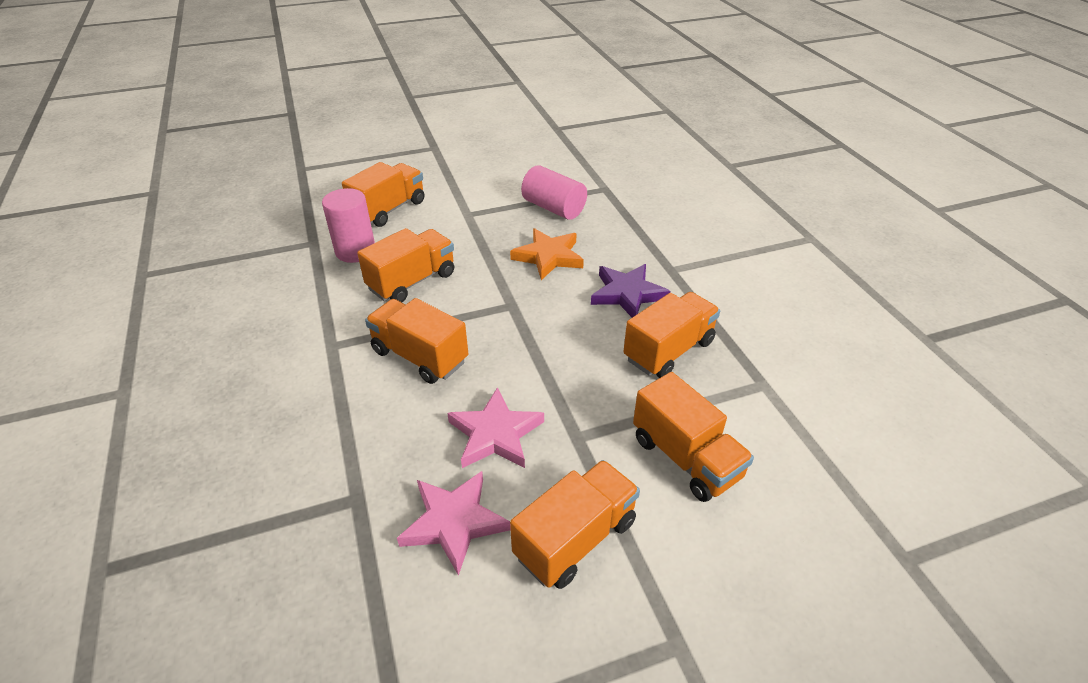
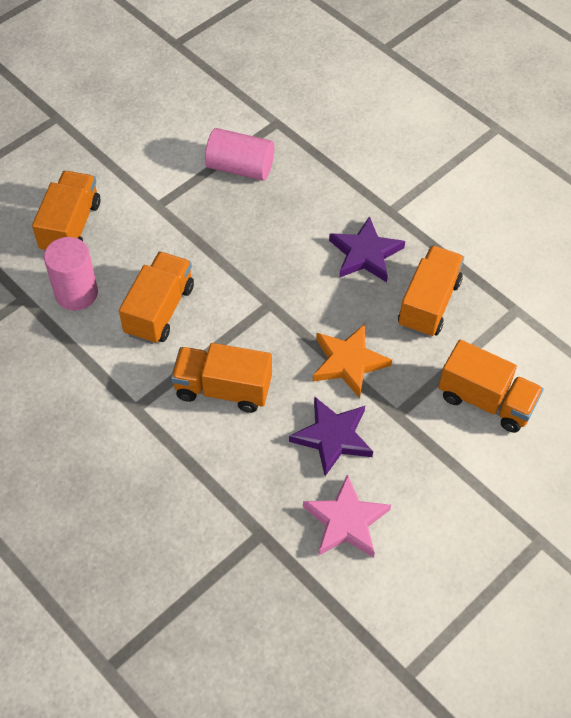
camera: 25 degrees left, 15 degrees up
pink star [447,387,544,468] -> purple star [289,396,373,476]
orange star [510,228,584,280] -> orange star moved to [313,324,392,398]
orange truck [510,460,640,589] -> none

